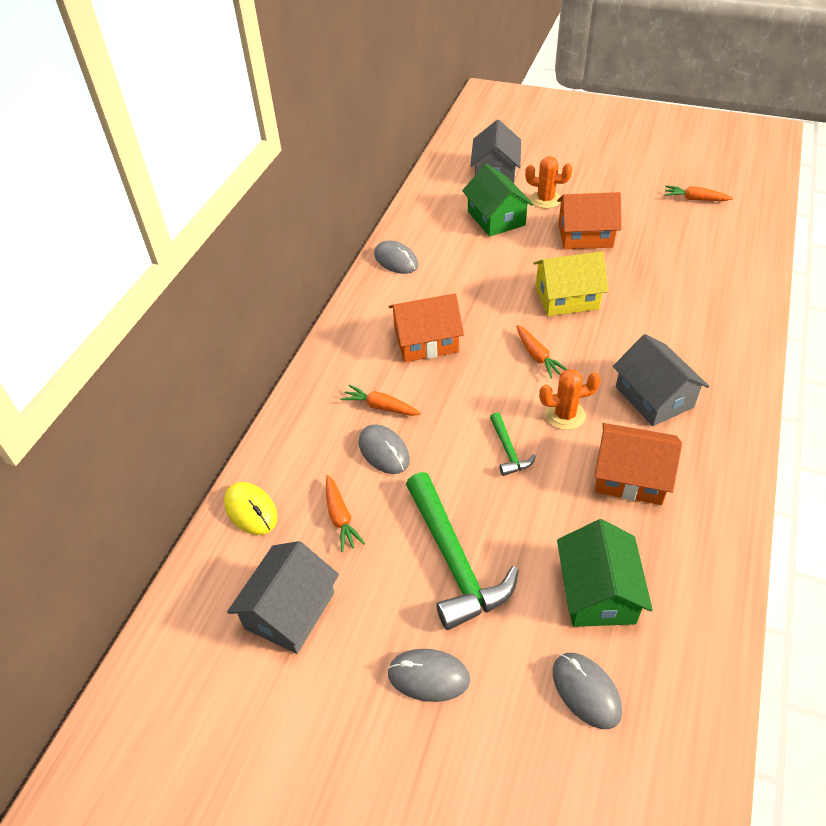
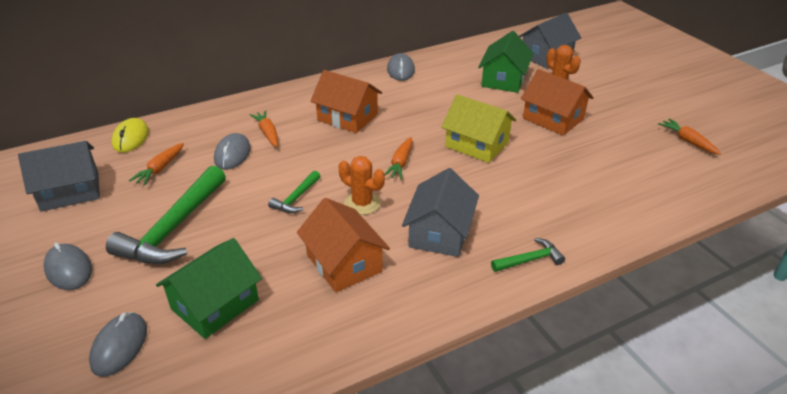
camera: 40 degrees right, 10 degrees down
none -> green hammer [491,238,565,272]

